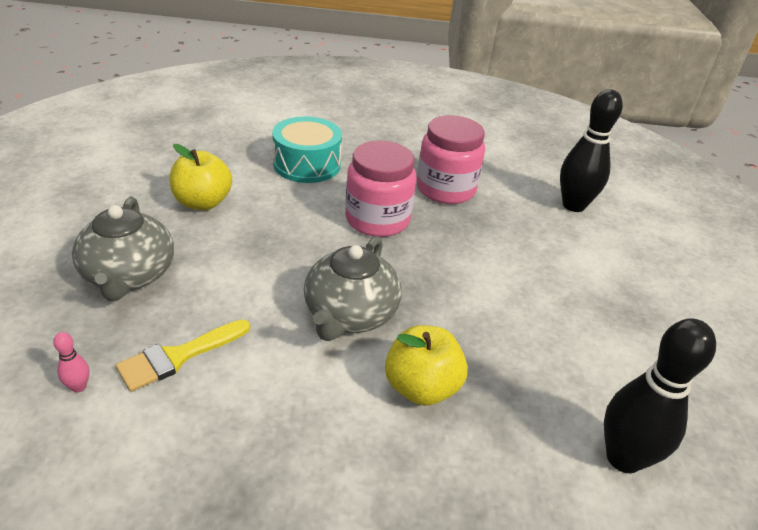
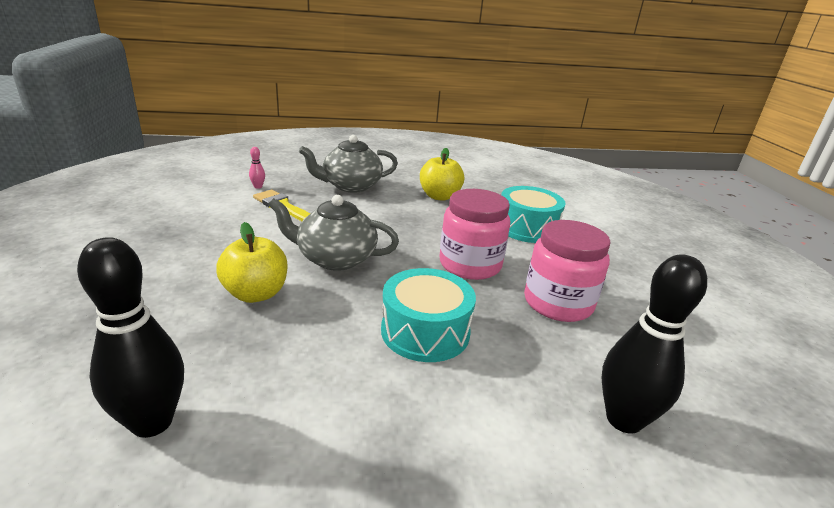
camera: 80 degrees right, 10 degrees down
none -> turquoise drum [381,268,476,362]

